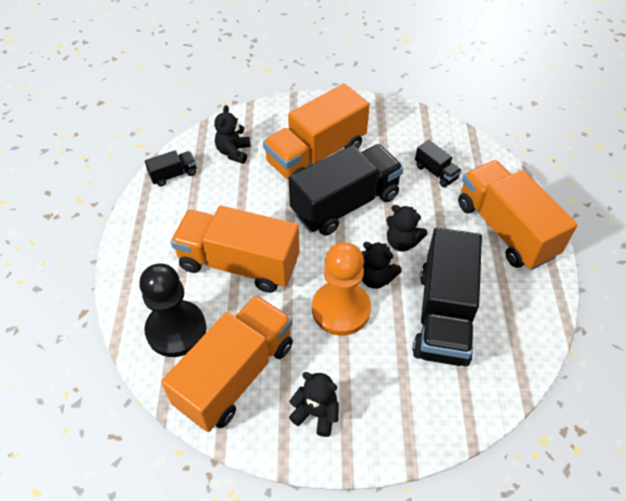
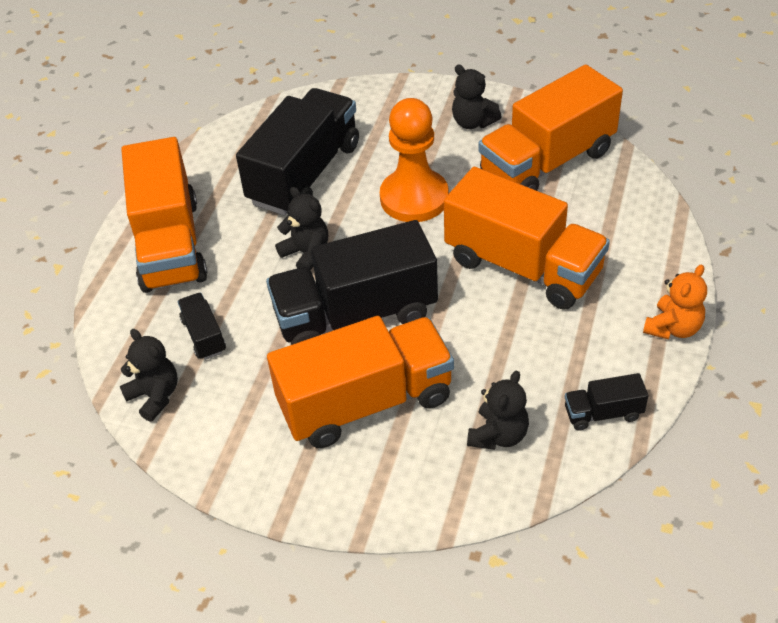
camera: 160 degrees left, 5 degrees down
black pawn [139,263,206,357] -> none
black teddy bear [362,242,402,289] -> black teddy bear moved to [120,329,178,422]
none -> orange teddy bear [643,264,707,340]

